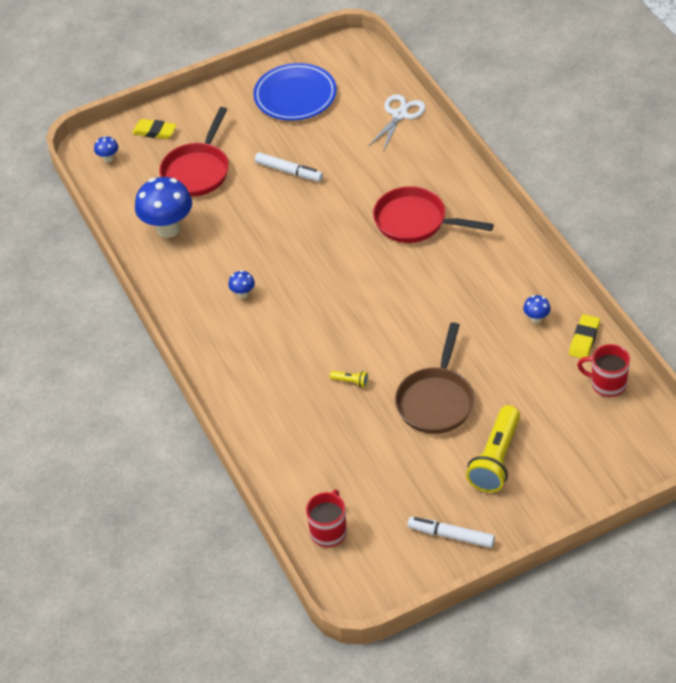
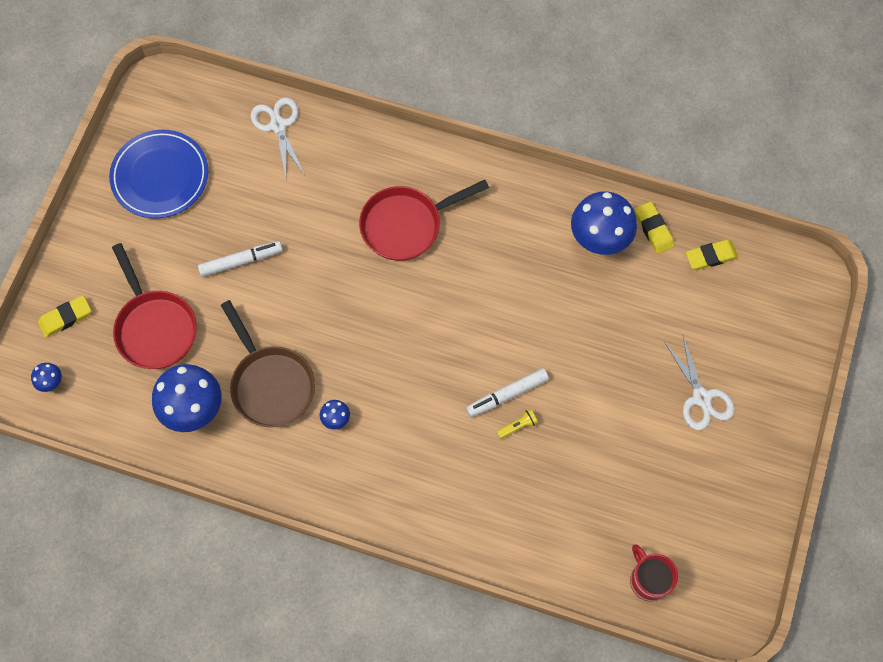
camera: 50 degrees left, 20 degrees up
brown pan [395,322,474,434] -> brown pan moved to [221,300,315,427]
white marker [408,517,495,548] -> white marker moved to [466,368,549,417]
yellow flashlight [466,405,520,492] -> white scissors [665,336,735,430]
blue mushroom [523,295,551,323] -> blue mushroom [571,192,637,255], size x2.25
red mug [577,344,630,397] -> yellow eraser [685,240,739,270]

